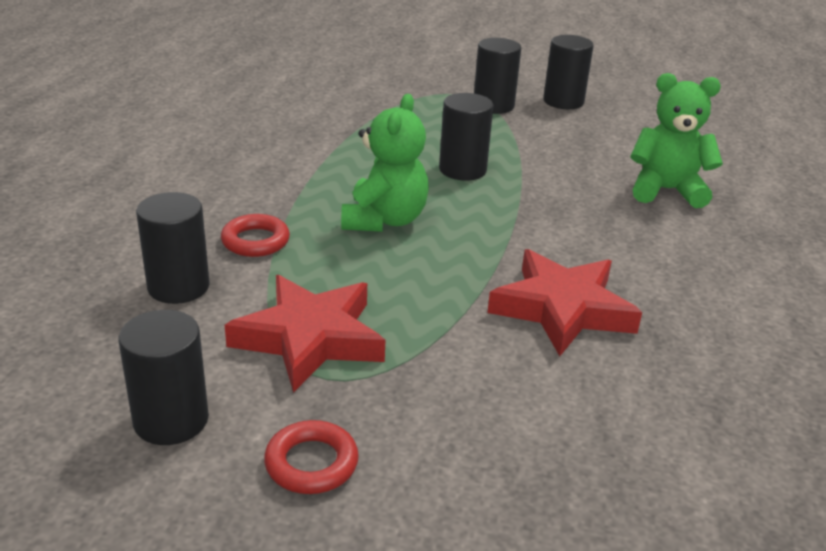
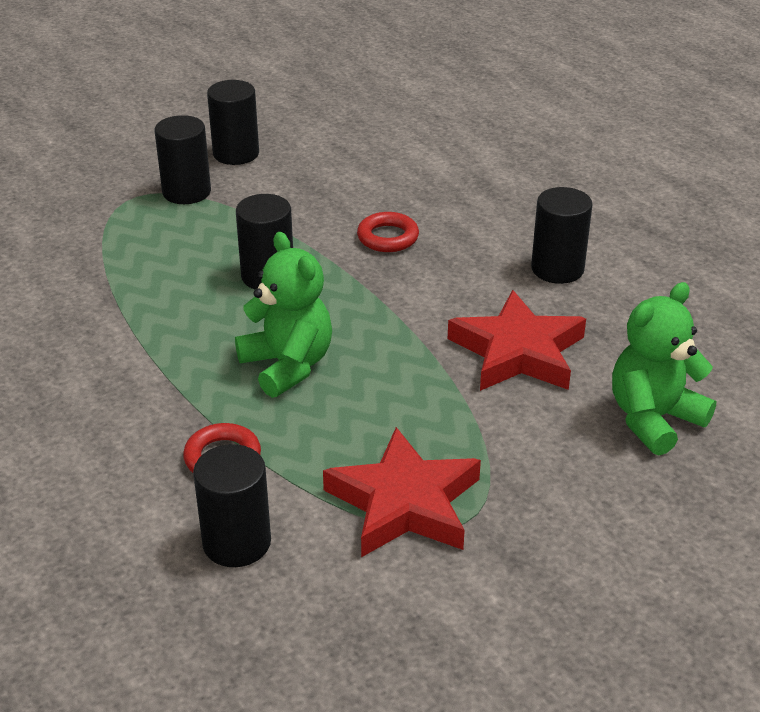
camera: 45 degrees left, 5 degrees up
black cylinder [119,310,209,445] -> black cylinder moved to [531,187,592,284]
red ring [264,420,359,494] -> red ring moved to [357,212,419,252]
green teddy bear [630,73,723,208] -> green teddy bear moved to [612,282,716,456]

